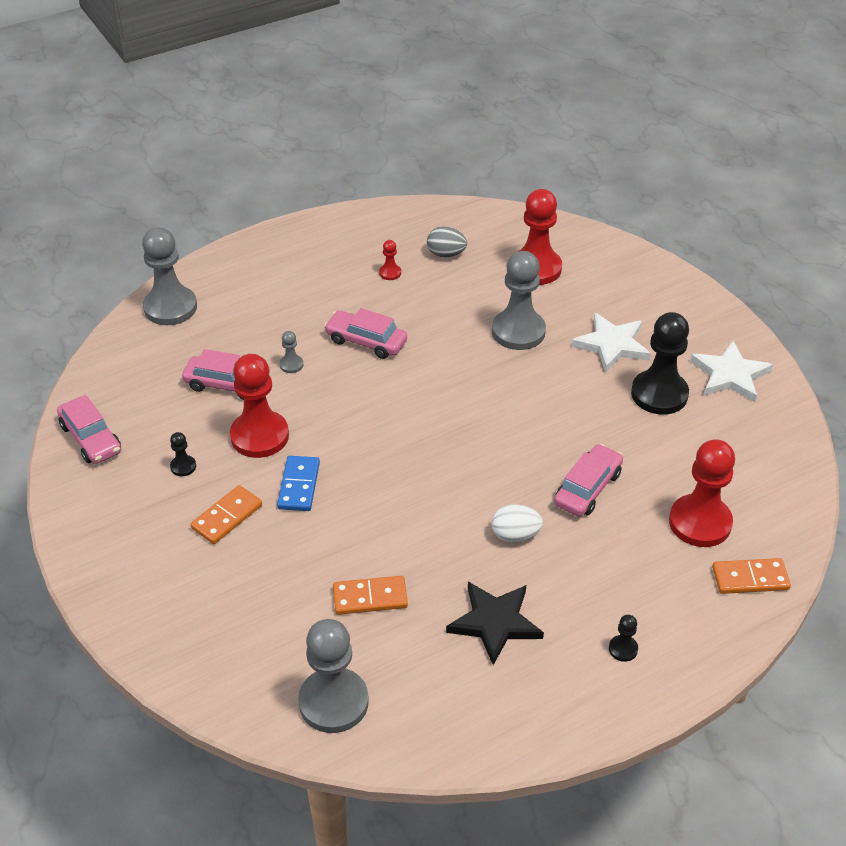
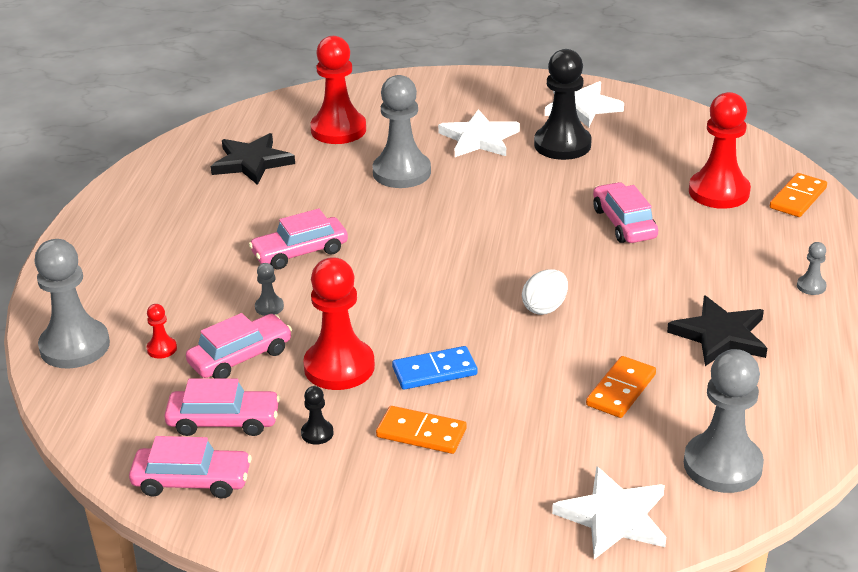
camera: 50 degrees left, 10 degrees down
orange domino [191,485,262,544] -> orange domino turned 60 degrees counterclockwise [376,406,467,454]
blue domino [277,456,320,511] -> blue domino turned 60 degrees counterclockwise [392,346,477,390]
red pawn [379,240,401,280] -> red pawn moved to [147,304,177,359]
grey egg [427,226,467,257] -> black star [211,133,295,185]
white egg [492,504,543,543] -> white egg moved to [522,269,568,315]
black pawn [609,615,638,662] -> grey pawn [797,242,827,295]
none -> pink car [164,379,280,436]
none -> white star [552,466,666,559]

